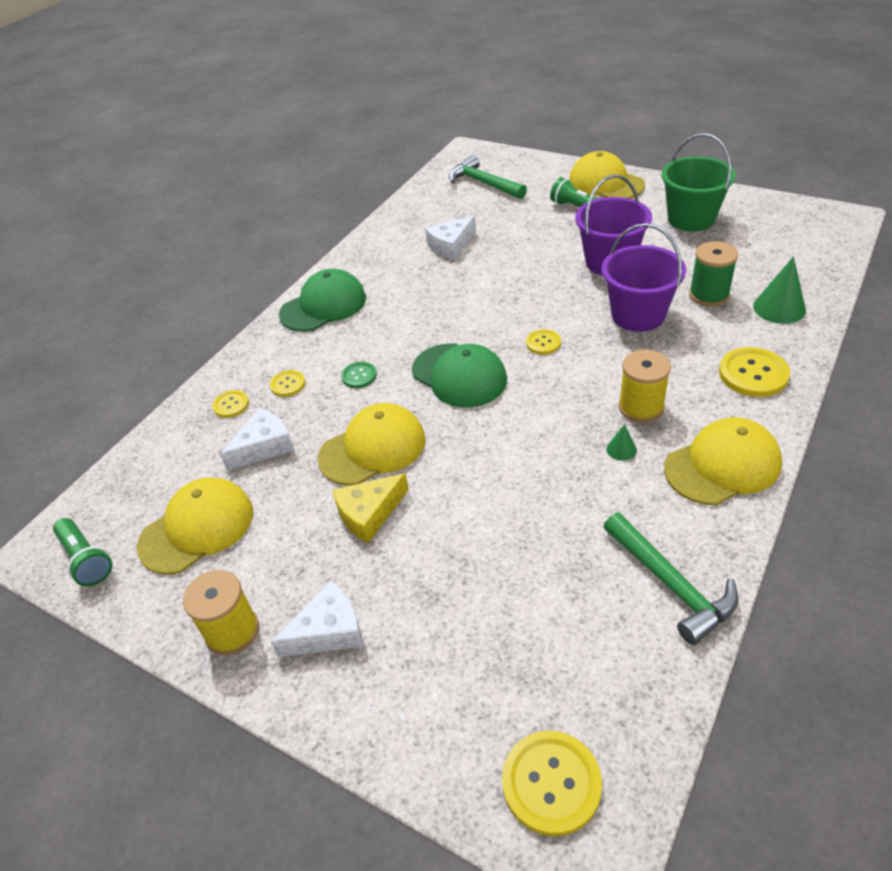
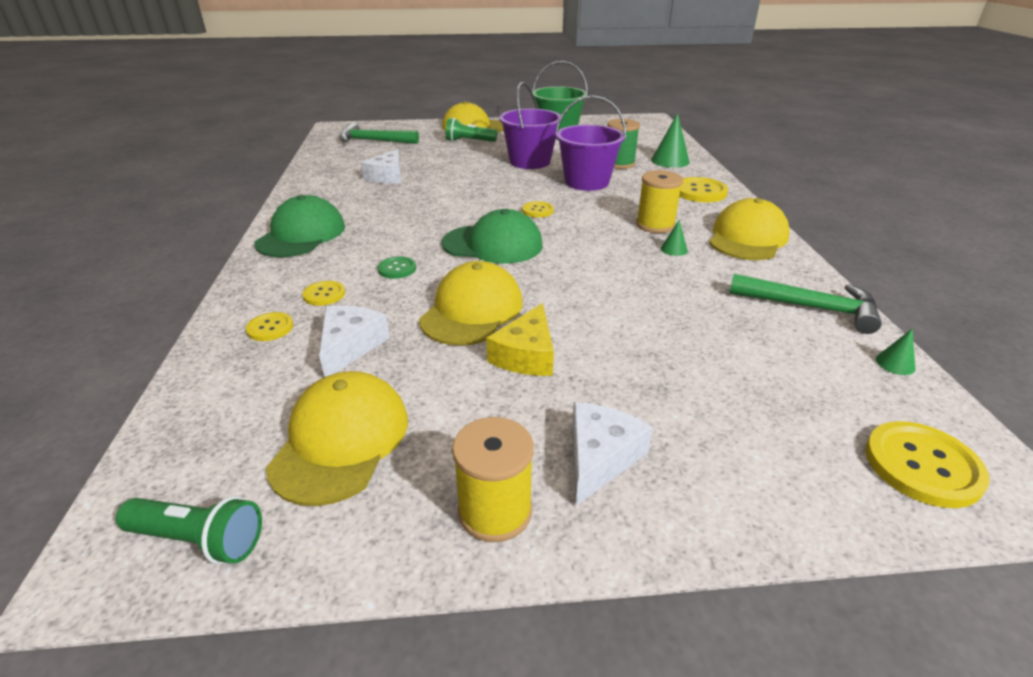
camera: 40 degrees left, 10 degrees down
none -> green cone [876,329,915,375]

